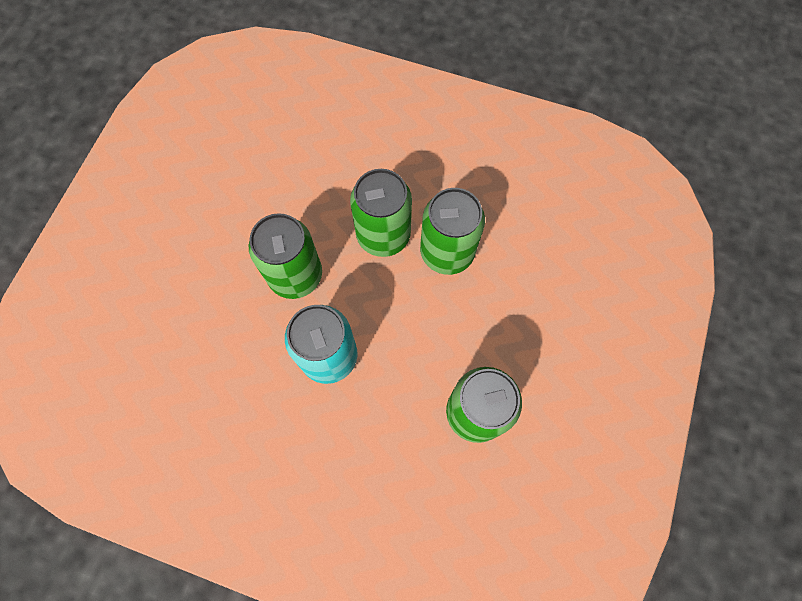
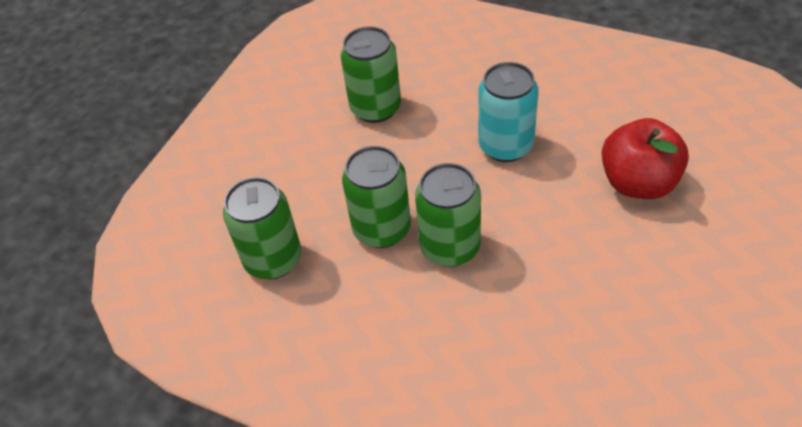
camera: 170 degrees left, 20 degrees down
green can [249,213,322,299] -> green can moved to [223,177,301,280]
none -> red apple [602,118,689,199]

